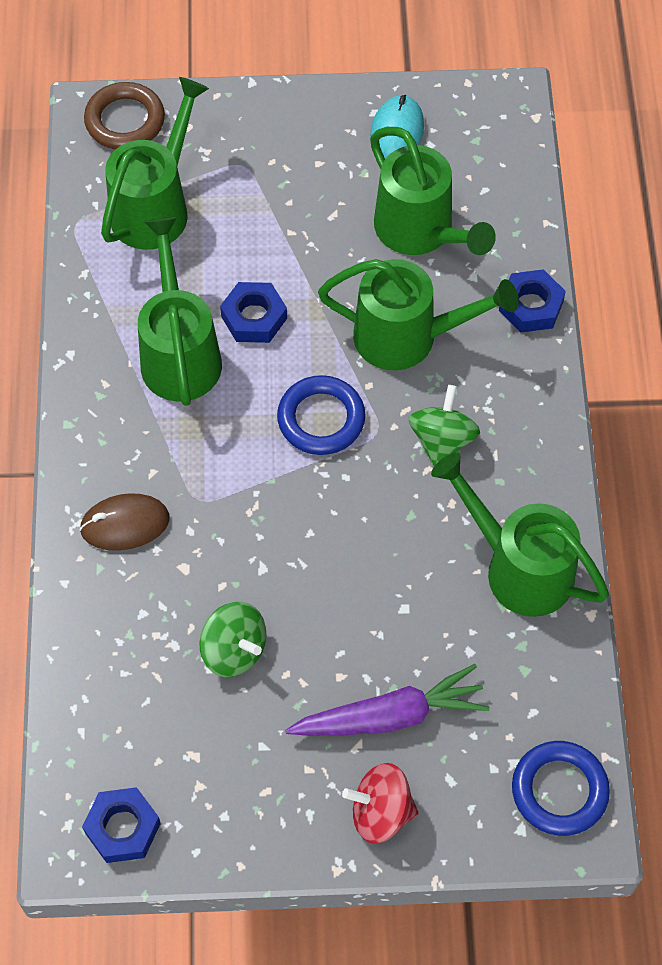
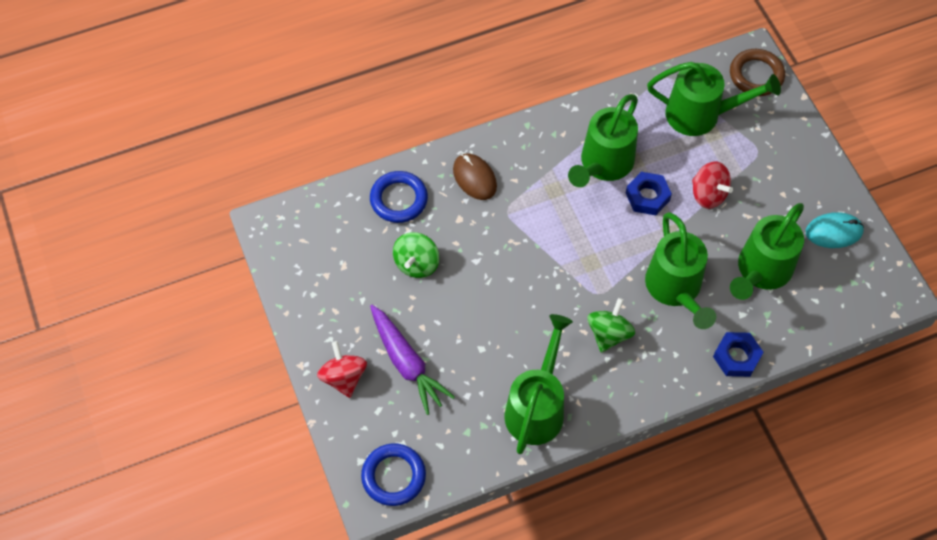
camera: 70 degrees right, 0 degrees up
blue nut [82,787,161,863] -> none
green watering can [138,217,222,406] -> green watering can turned 150 degrees clockwise [568,94,638,187]
blue ring [277,375,366,455] -> blue ring moved to [370,171,428,223]
green spinning top [408,385,480,466] -> green spinning top turned 60 degrees counterclockwise [587,298,635,353]
none -> red spinning top [692,161,733,209]

